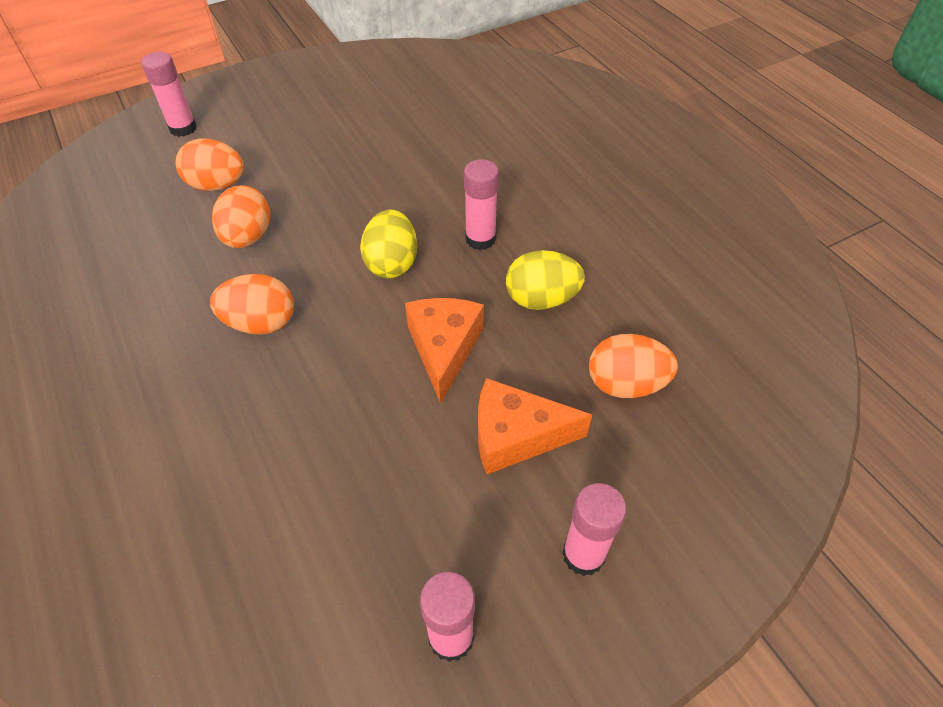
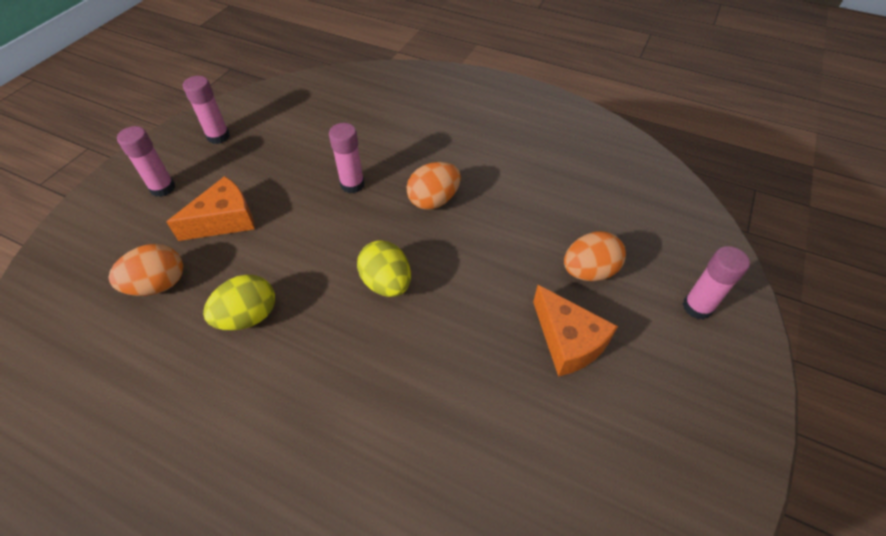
camera: 145 degrees right, 0 degrees up
orange egg [212,185,270,248] -> none
orange cheese [405,298,484,404] -> orange cheese moved to [533,285,618,377]
pink glue stick [464,159,499,250] -> pink glue stick moved to [329,123,365,193]

